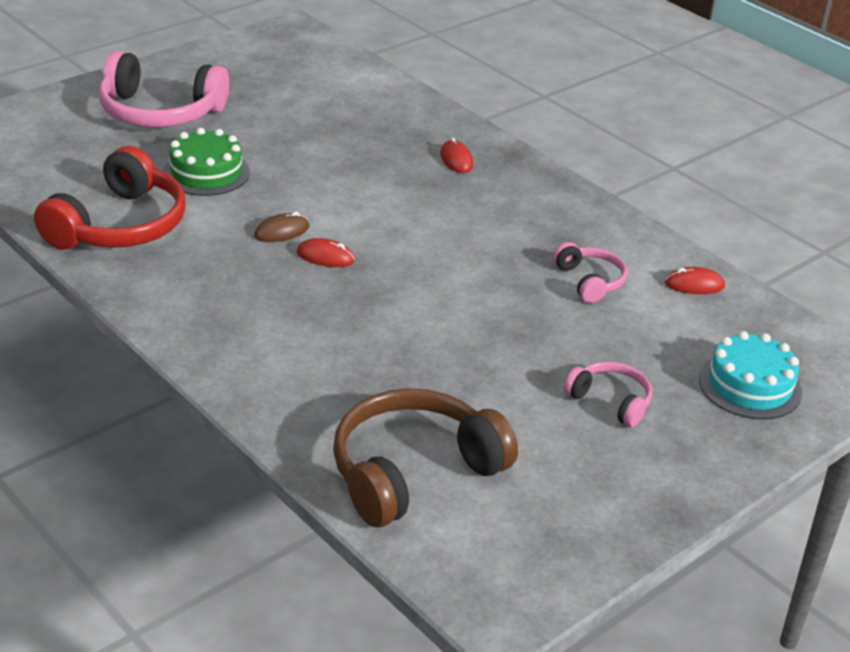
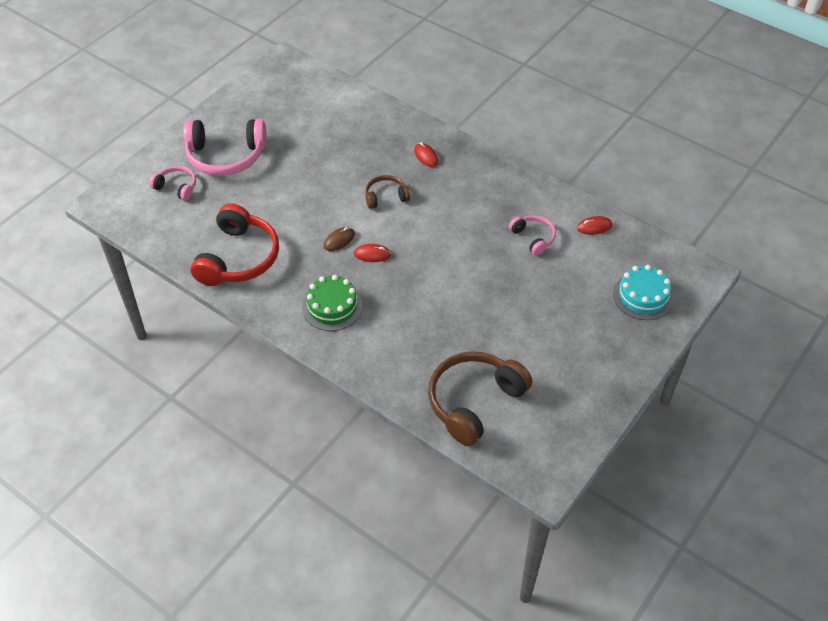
camera: 10 degrees left, 15 degrees up
green cake [163,128,250,196] -> green cake moved to [302,275,363,331]
pink headphones [564,361,652,427] -> pink headphones moved to [149,166,196,201]
none -> brown headphones [365,175,410,209]

